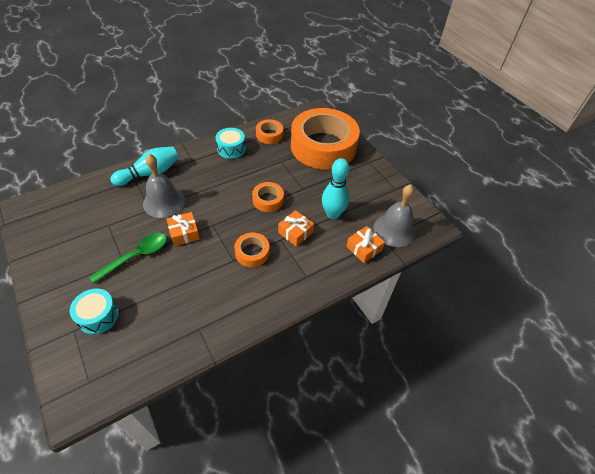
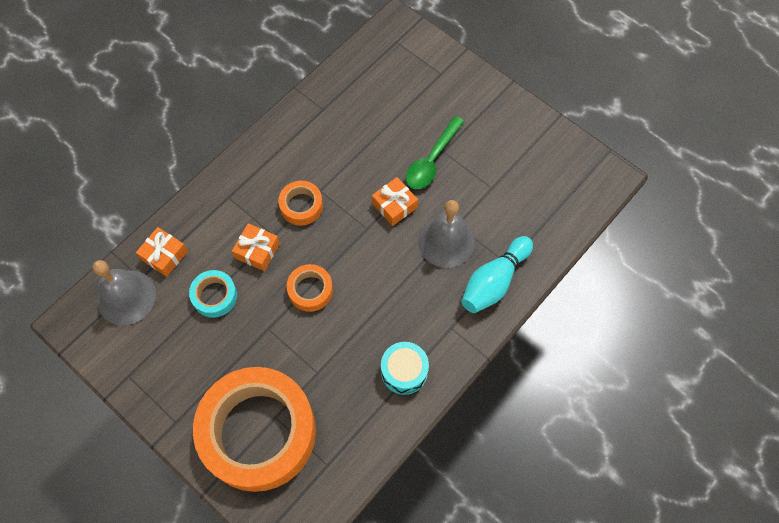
camera: 165 degrees right, 15 degrees up
turquoise drum [70,289,119,335] -> none
orange tape [256,119,283,144] -> none
turquoise bowling pin [322,158,349,219] -> turquoise tape [189,270,237,318]

